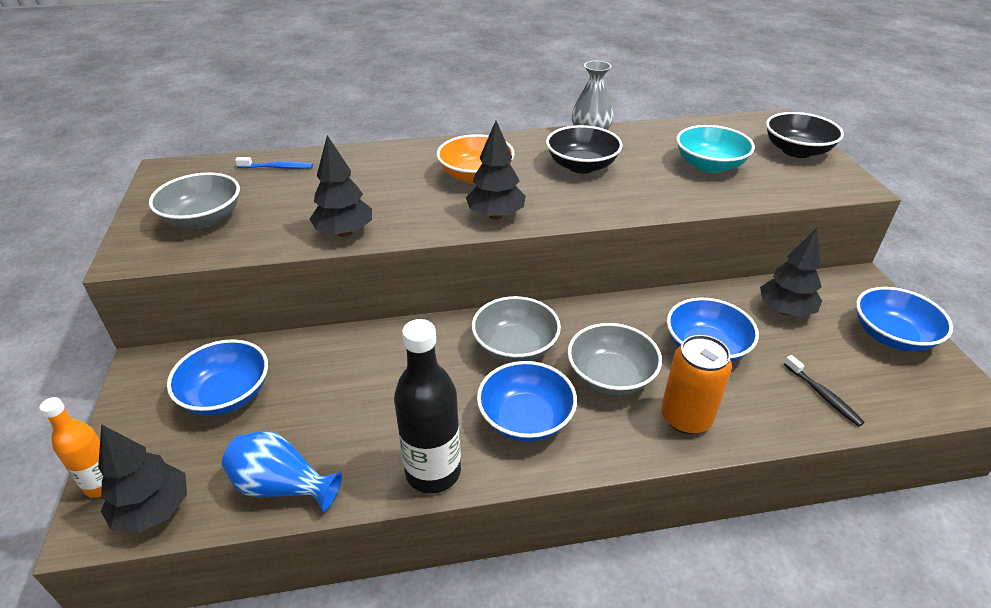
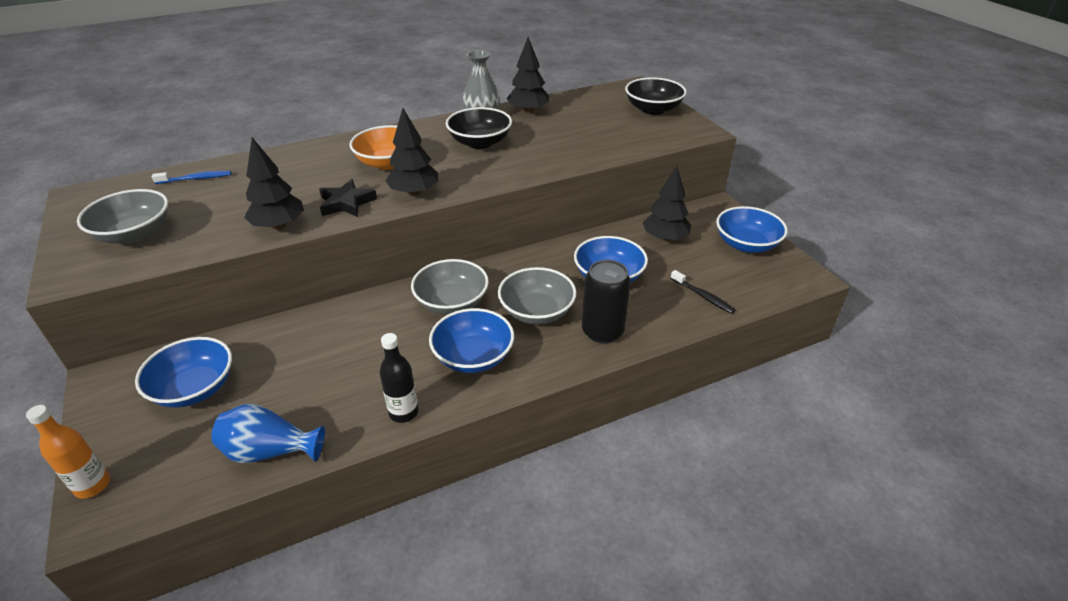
camera: 15 degrees left, 0 degrees up
black tree [98,424,187,533] -> black tree moved to [506,37,549,114]
black bottle [394,319,461,493] -> black bottle [379,333,418,423], size x0.62
orange can [661,335,732,434] -> black can [582,260,631,343]
turquoise bowl [676,125,755,173] -> none
none -> black star [319,179,377,217]

